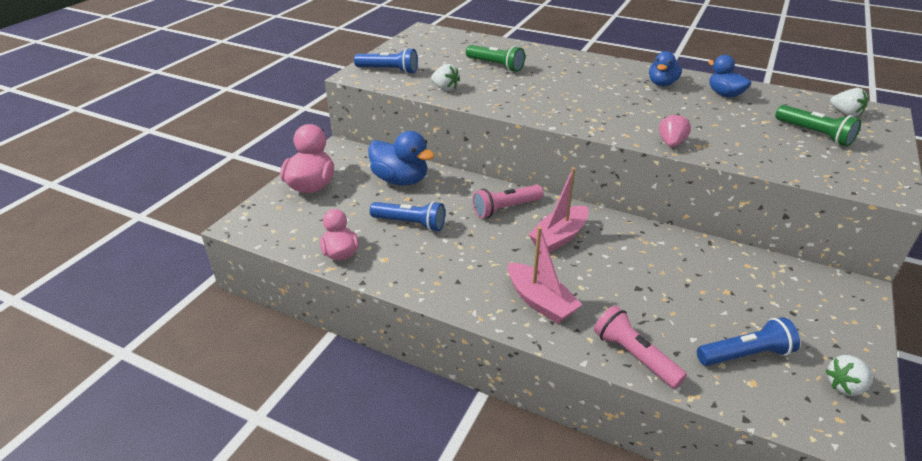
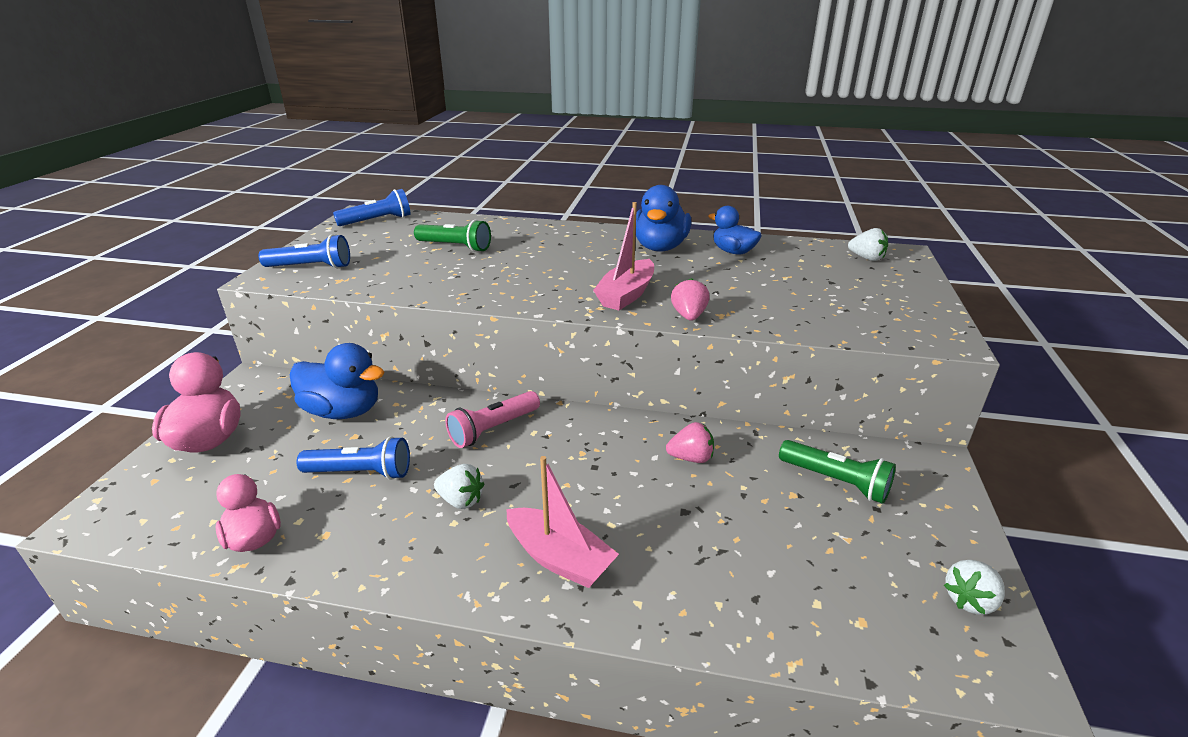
camera: 15 degrees left, 5 degrees down
white strawberry [431,64,460,91] -> white strawberry moved to [434,464,484,509]
pink boat [528,167,589,253] -> pink boat moved to [593,202,654,310]
pink flashlight [594,306,687,389] -> none
blue duck [649,51,682,86] -> blue duck [636,185,691,251], size x1.54
blue flashlight [697,317,800,366] -> blue flashlight moved to [333,189,410,226]
green flashlight [775,105,861,147] -> green flashlight moved to [779,440,896,504]
none -> pink strawberry [666,422,714,463]

